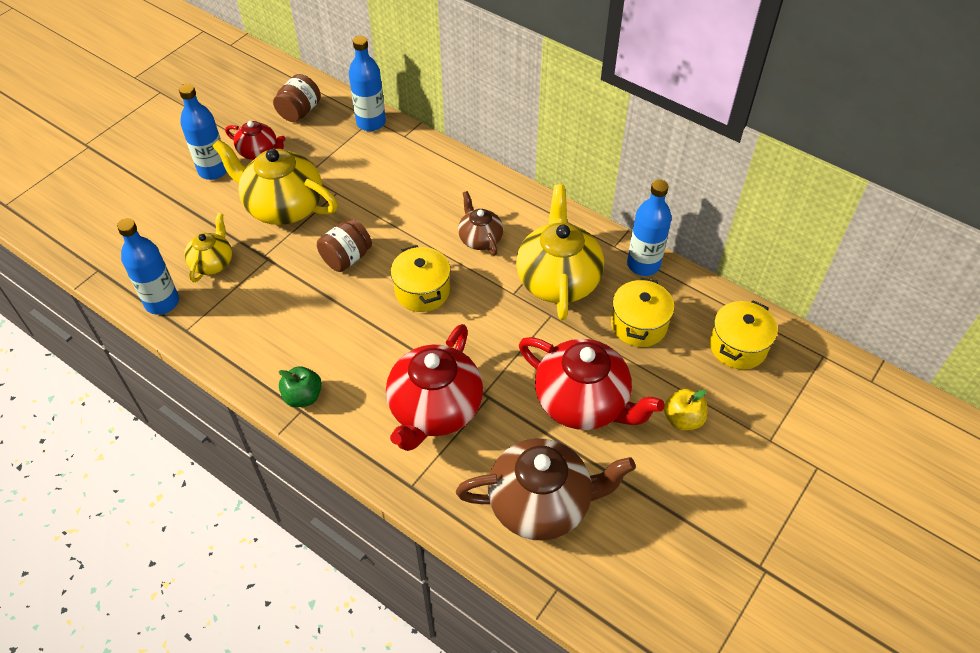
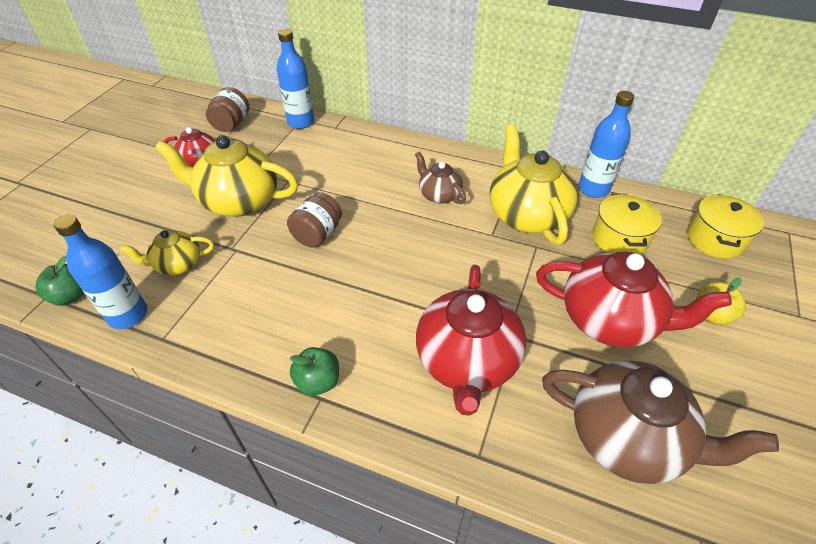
camera: 15 degrees left, 5 degrees down
blue bottle [179,84,227,180] -> none
yellow teapot [184,213,232,282] -> yellow teapot turned 105 degrees counterclockwise [120,230,214,275]
yellow pot [391,245,451,312] -> none
brown teapot [456,439,636,540] -> brown teapot turned 45 degrees clockwise [542,360,779,484]
none -> green apple [35,256,84,306]

